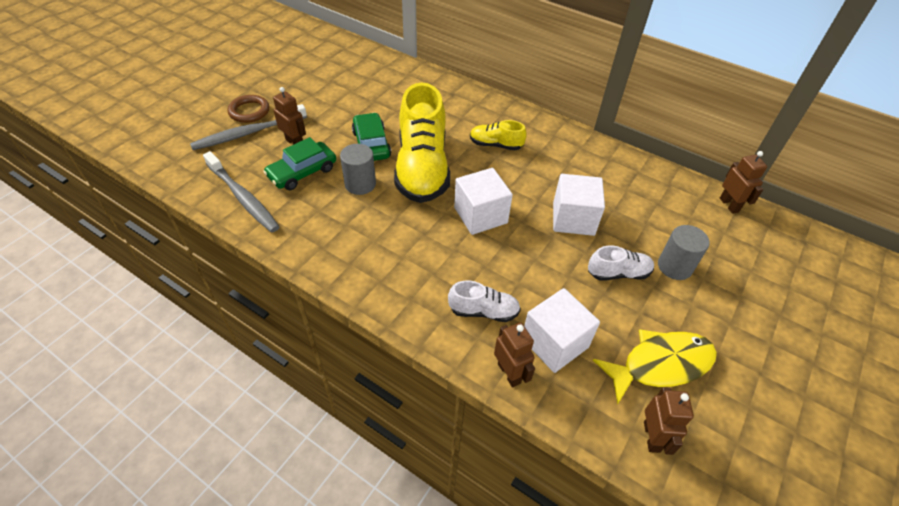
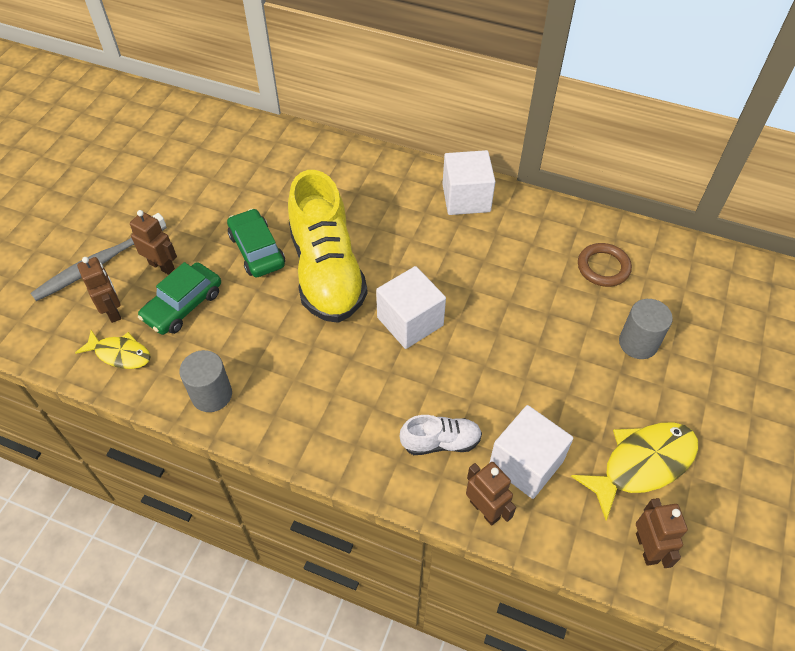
camera: 10 degrees left, 5 degrees up
grey toothbrush [203,151,280,233] -> yellow fish [75,330,151,369]
brown ring [227,95,269,123] -> brown ring moved to [578,243,632,287]
grey cylinder [340,144,376,195] -> grey cylinder moved to [180,350,232,412]
yellow shoe [470,120,527,150] -> none
white cube [553,174,605,236] -> white cube moved to [442,150,495,215]
white shoe [588,246,654,281] -> none
brown robot [720,151,767,214] -> brown robot moved to [77,257,121,323]

